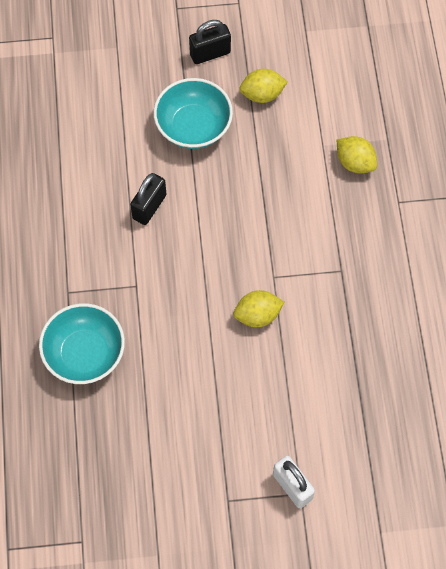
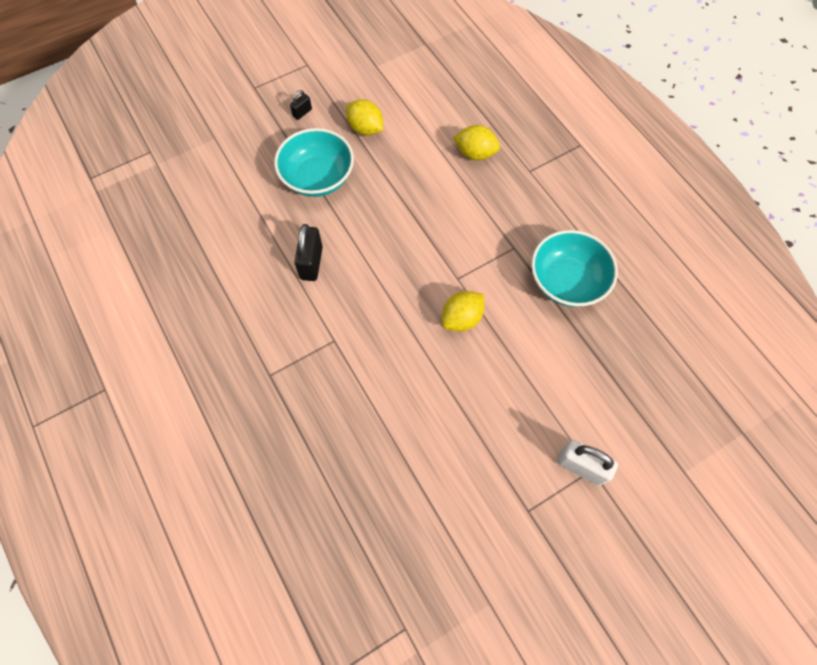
camera: 25 degrees left, 0 degrees up
turquoise bowl [39,303,125,384] -> turquoise bowl moved to [531,230,618,307]
black padlock [189,20,231,64] -> black padlock [290,90,312,120], size x0.54
yellow lemon [239,69,288,103] -> yellow lemon turned 75 degrees clockwise [346,99,384,136]

